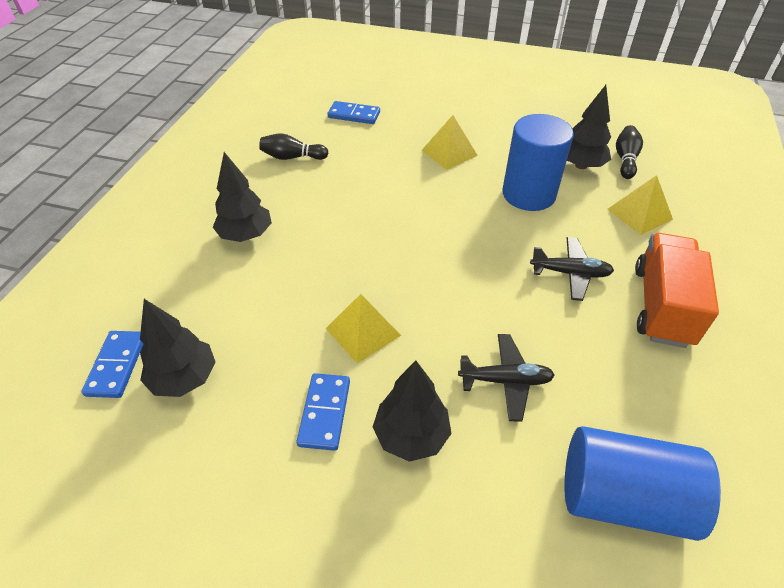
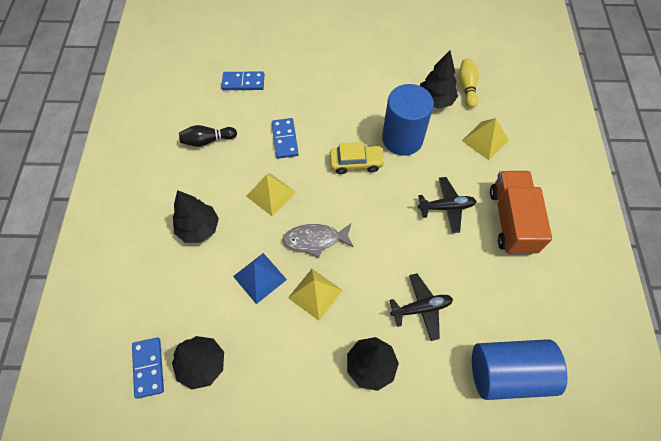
camera: 15 degrees left, 15 degrees up
blue domino [296,373,350,451] -> blue domino moved to [272,118,299,159]
yellow pyramid [422,115,478,170] -> yellow pyramid moved to [246,173,296,216]
black bowling pin [616,125,643,179] -> yellow bowling pin [458,58,479,108]
none -> blue pyramid [233,253,287,304]
none -> grey fish [283,224,354,258]
none -> yellow car [330,142,385,174]

